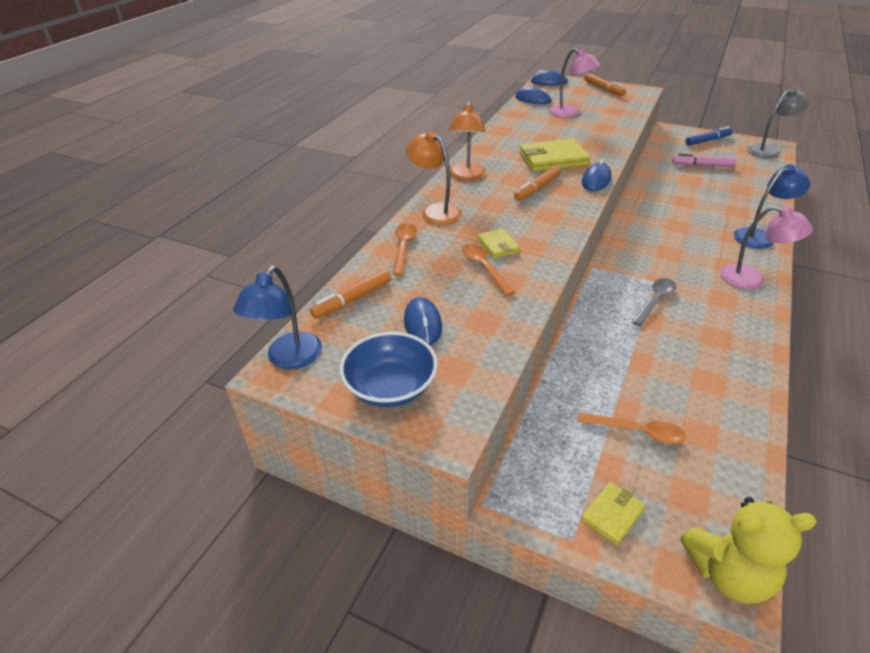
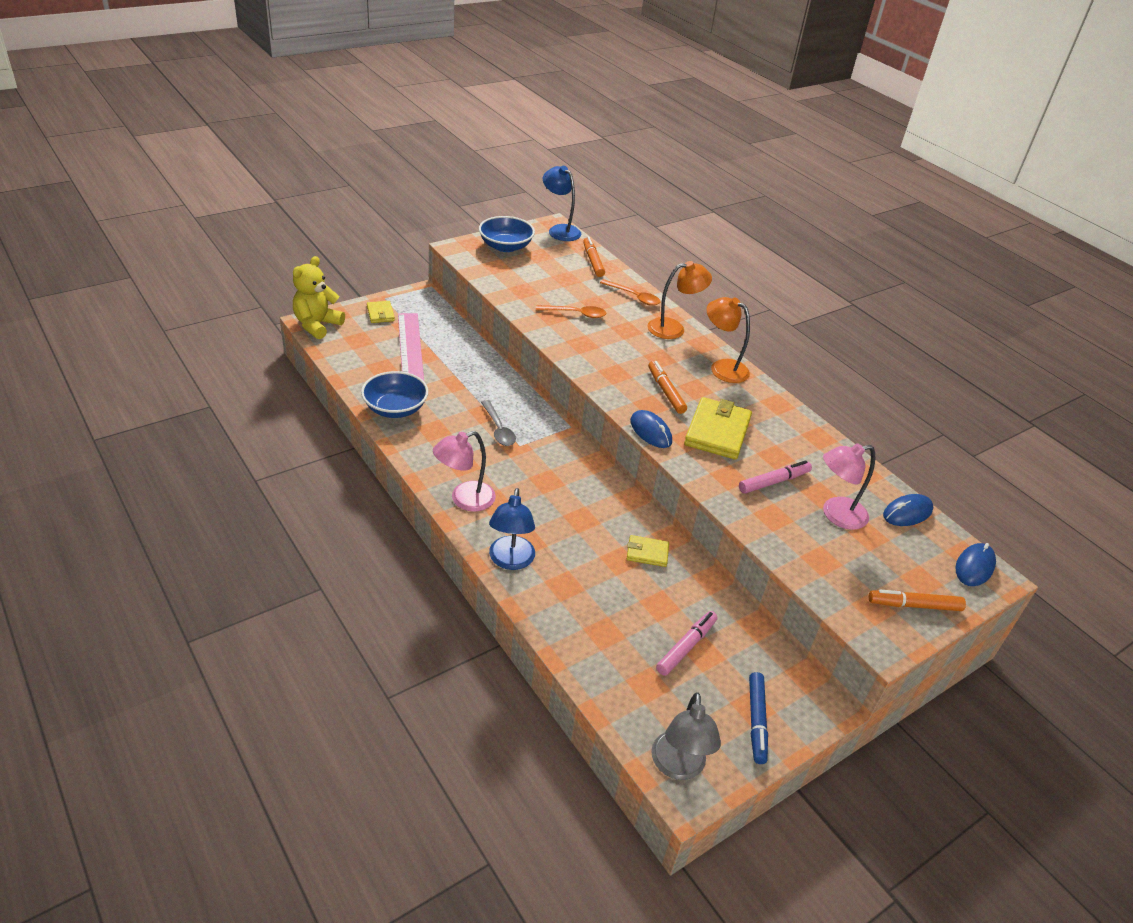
camera: 115 degrees right, 0 degrees up
blue mouse [404,297,442,345] -> none
yellow wallet [477,228,520,259] -> yellow wallet moved to [627,535,669,567]
orange spoon [578,413,686,444] -> pink ruler [398,313,424,381]
none -> blue bowl [361,371,428,418]
none -> pink marker [739,460,812,493]

